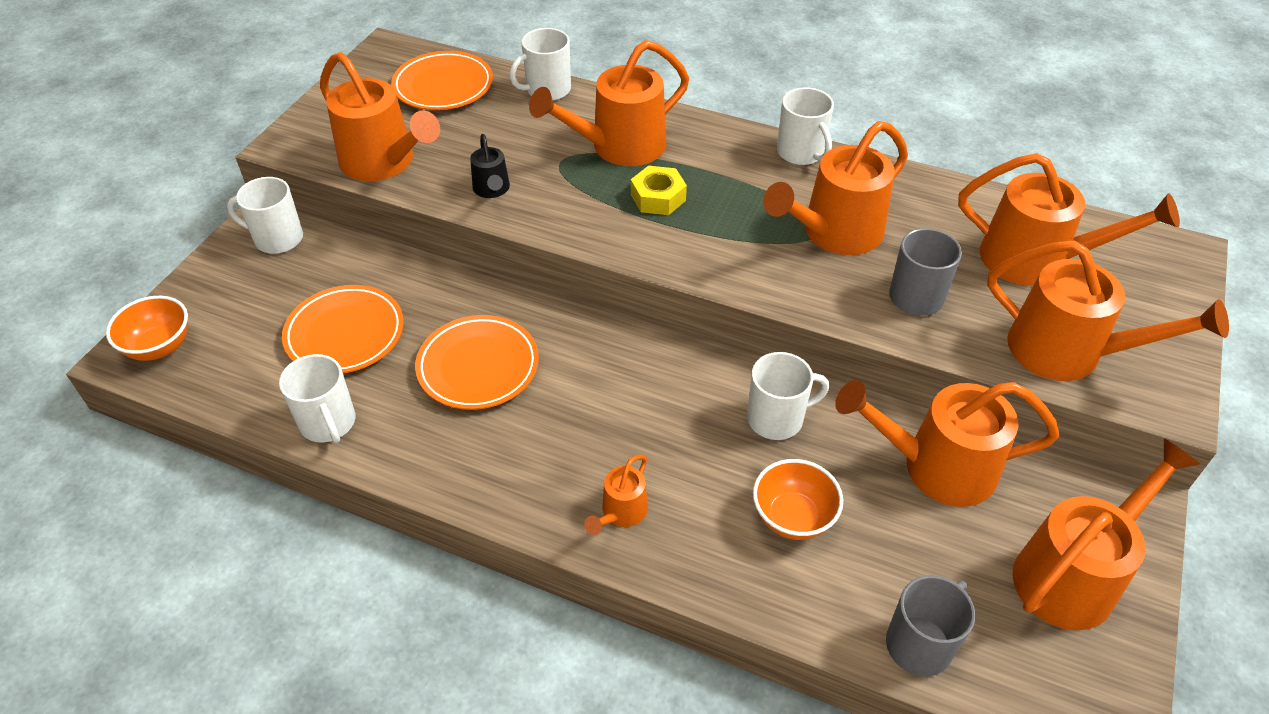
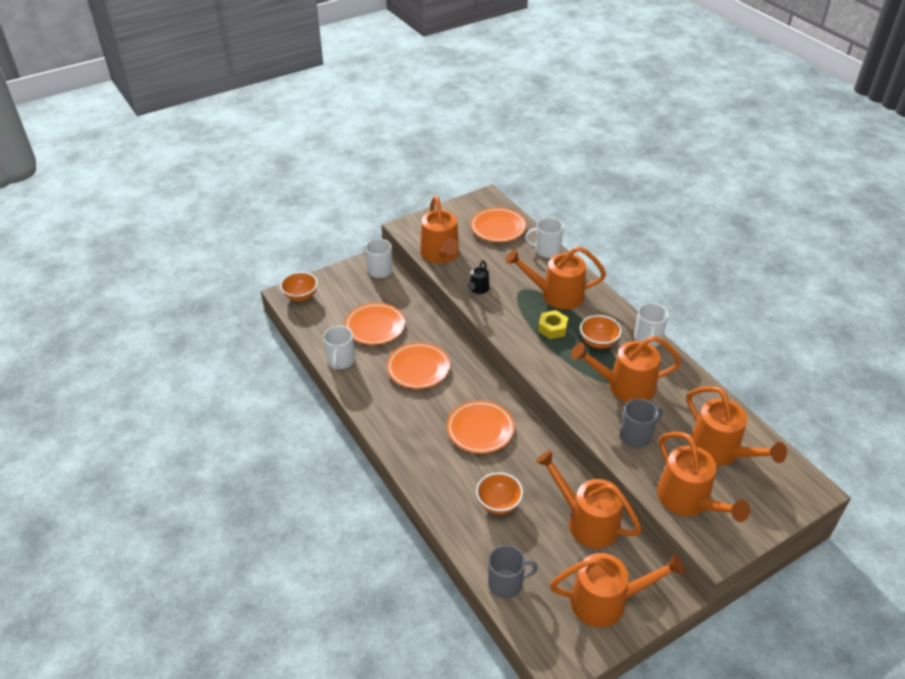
camera: 35 degrees right, 5 degrees down
orange watering can [584,455,648,535] -> none
white mug [747,352,829,440] -> none
none -> orange plate [447,400,514,453]
none -> orange bowl [580,315,622,349]

